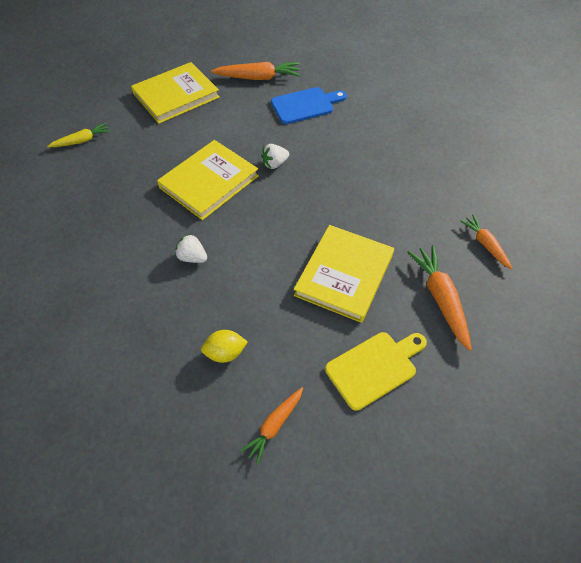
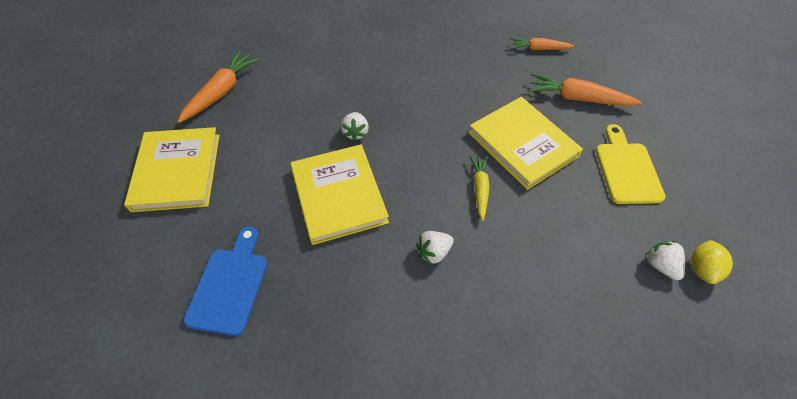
camera: 60 degrees left, 0 degrees up
yellow carrot [47,123,111,147] -> yellow carrot moved to [469,156,490,221]
yellow lemon [201,330,248,363] -> yellow lemon moved to [691,240,733,284]
orange carrot [240,388,303,465] -> white strawberry [646,241,685,280]
blue cutting board [271,87,347,124] -> blue cutting board moved to [183,226,267,336]

